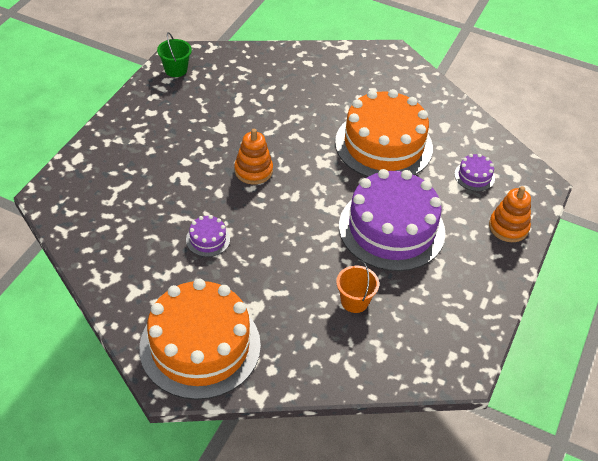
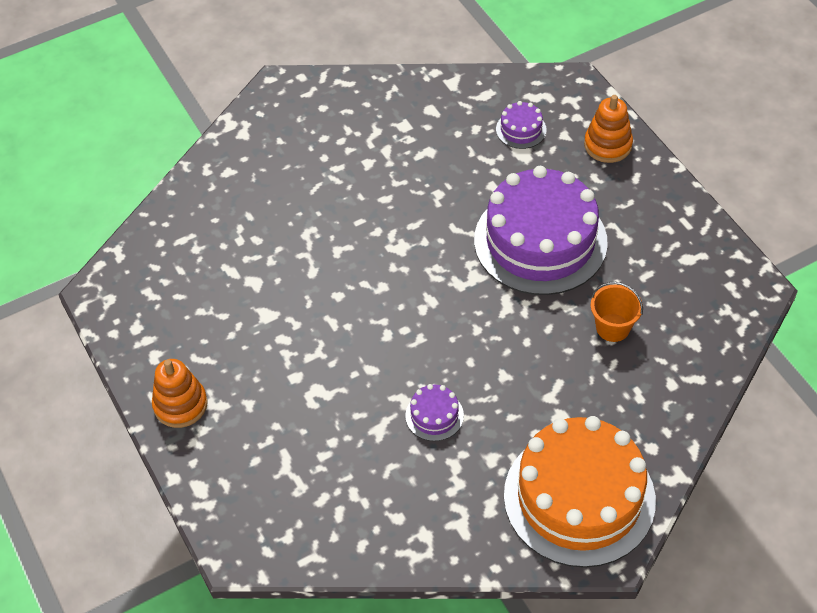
camera: 50 degrees left, 5 degrees up
green bucket [157,32,192,77] -> none
orange stacking toy [234,129,273,185] -> orange stacking toy moved to [152,359,208,428]
orange cake [335,89,433,177] -> none

